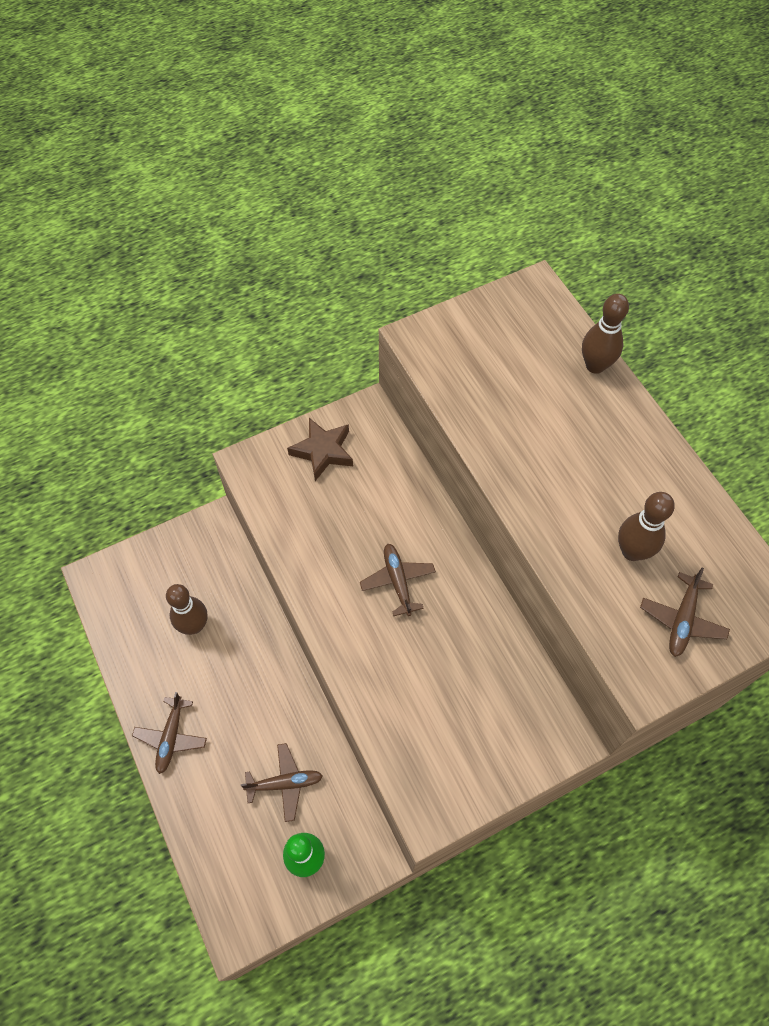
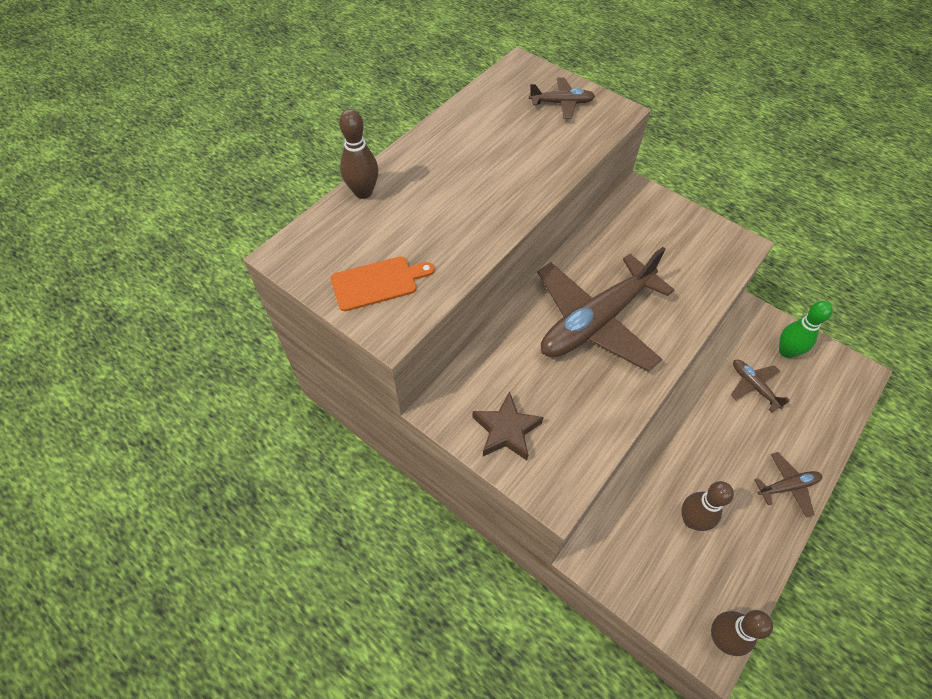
camera: 115 degrees left, 5 degrees down
brown plane [360,544,436,616] -> brown plane [537,247,674,371], size x2.24
brown bowling pin [618,492,675,561] -> brown bowling pin moved to [711,610,773,656]
none -> orange cutting board [331,257,434,311]

